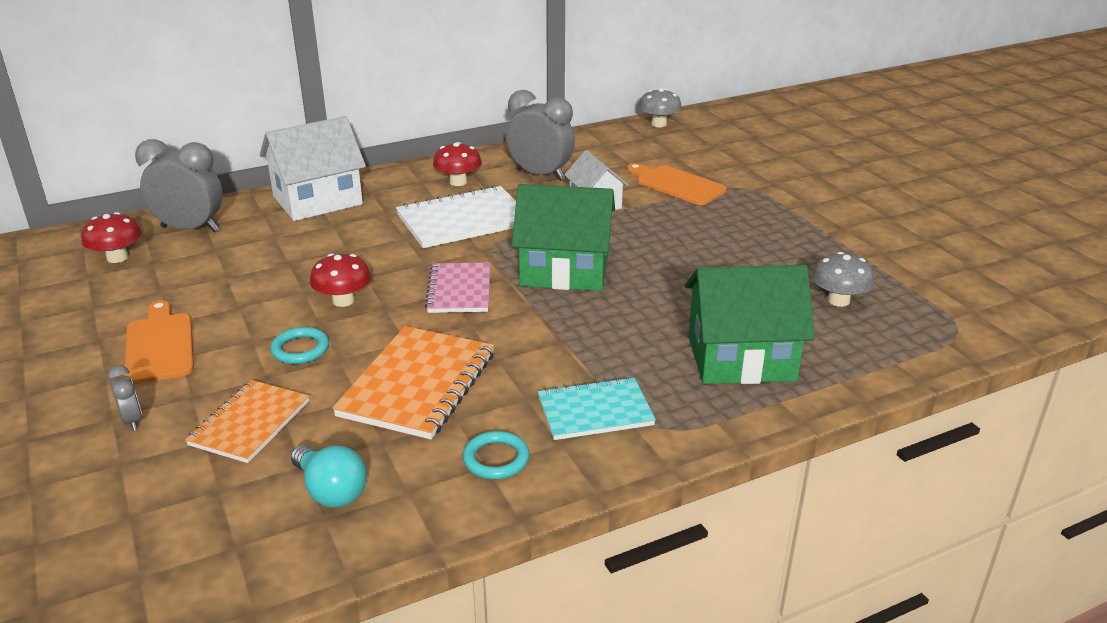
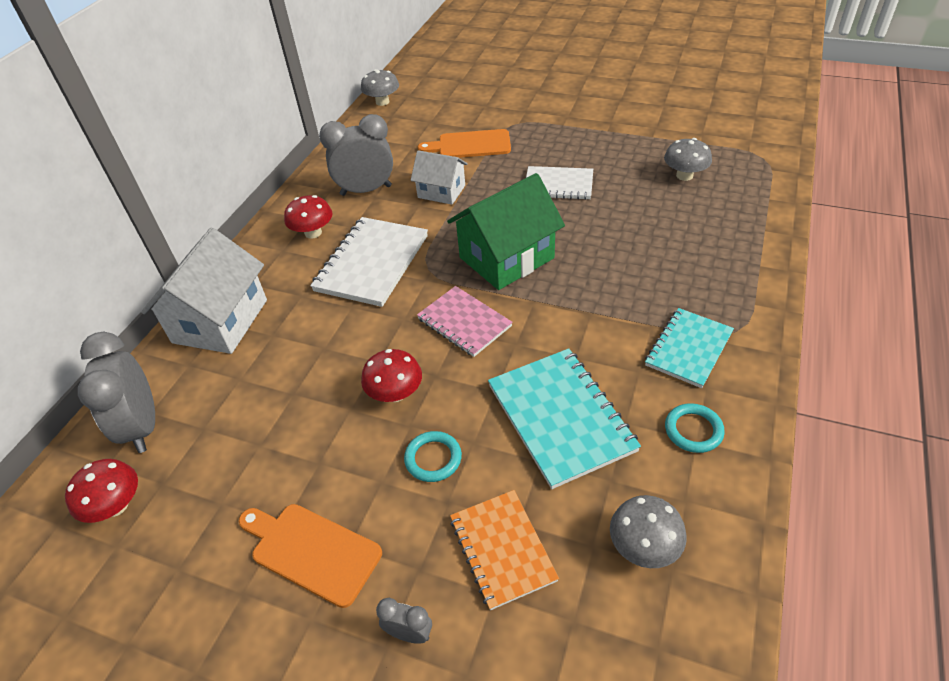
camera: 40 degrees left, 15 degrees up
grey clock [135,139,223,232] -> grey clock turned 75 degrees counterclockwise [78,332,155,453]
turquoise light bulb [291,445,367,507] -> grey mushroom [610,495,687,568]
orange notebook [332,326,494,439] -> turquoise notebook [488,348,641,489]
green house [685,265,815,384] -> none
none -> white notebook [526,166,593,200]

